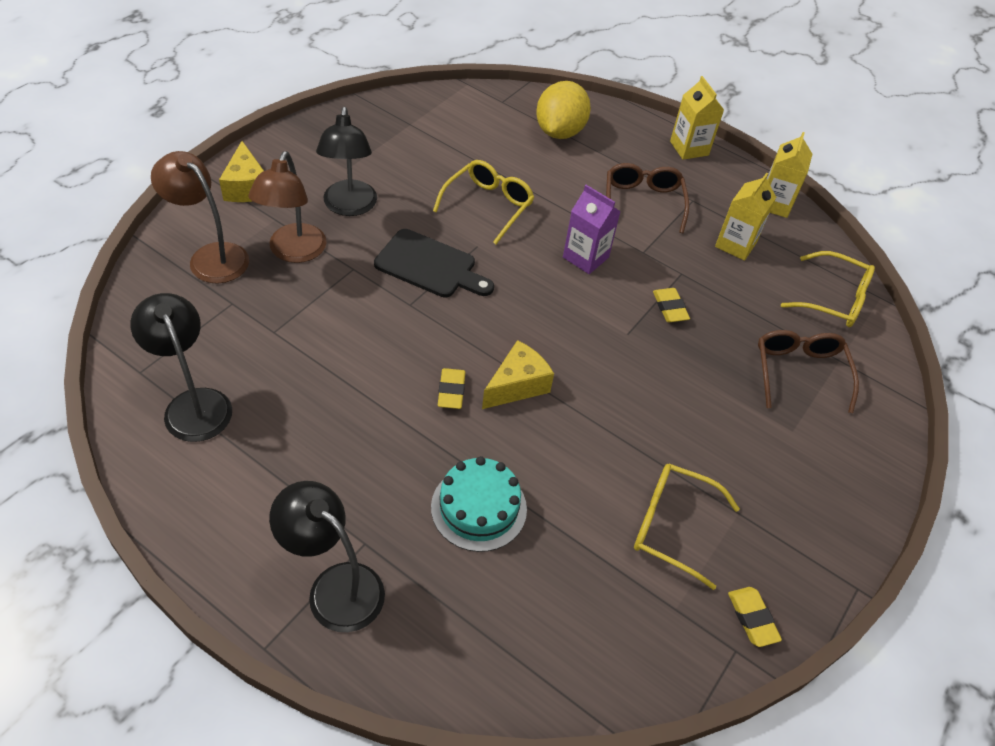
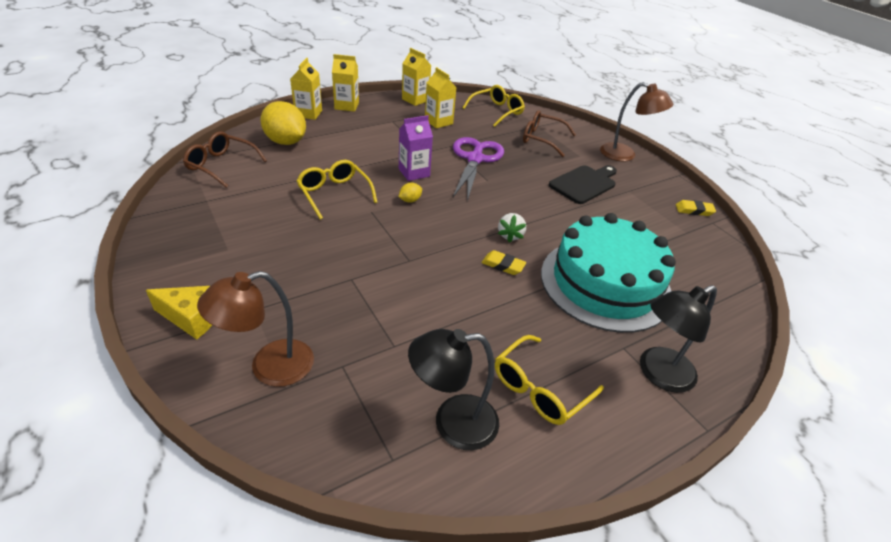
camera: 65 degrees left, 10 degrees down
brown lamp [248,151,327,263] -> brown lamp moved to [600,82,673,161]
black lamp [316,107,377,216] -> none
black cutting board [374,229,494,298] -> black cutting board moved to [549,165,617,204]
turquoise cake [431,456,527,552] -> turquoise cake [541,213,676,333], size x1.92
yellow cheese [482,340,554,409] -> white strawberry [498,213,526,243]
brown glasses [606,163,689,233] -> brown glasses moved to [183,132,267,188]
yellow glasses [634,464,740,590] -> yellow glasses moved to [495,335,604,425]
yellow eraser [653,288,690,322] -> purple scissors [453,137,504,201]
none -> yellow carton [290,58,322,120]
none -> yellow lemon [398,183,422,203]

